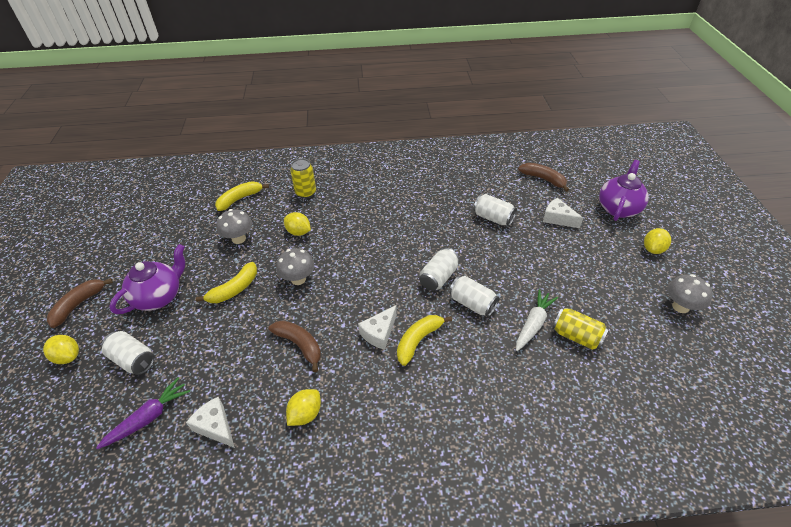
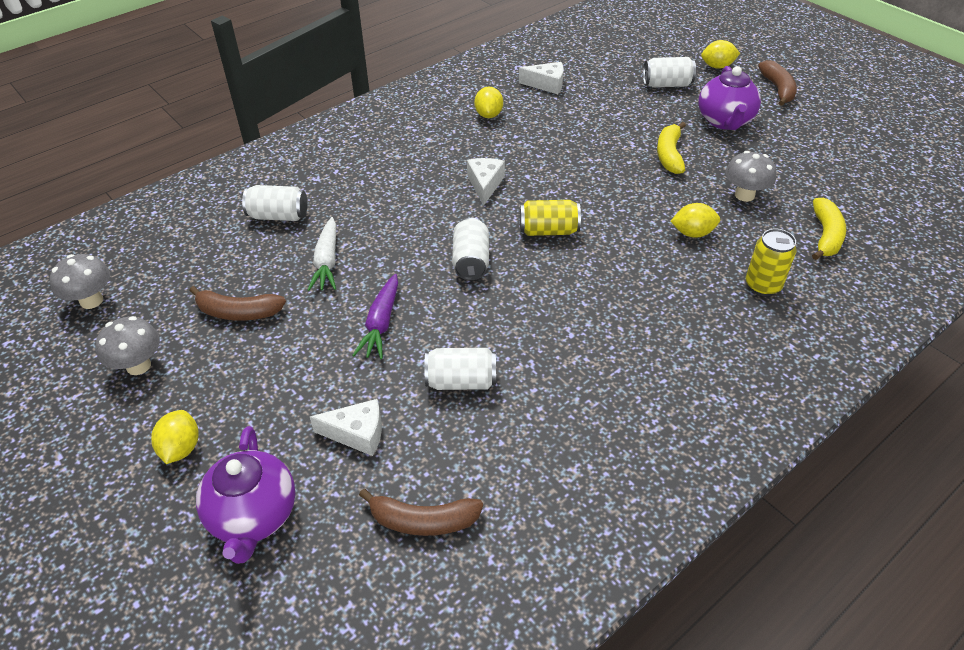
camera: 145 degrees right, 0 degrees up
purple carrot [96,377,190,449] -> purple carrot moved to [353,274,398,359]
brown banana [268,320,321,372] -> brown banana moved to [189,286,286,321]
grey mushroom [276,248,314,285] -> grey mushroom moved to [50,254,110,309]
yellow banana [397,315,452,366] -> none
white can [449,276,499,317] -> white can moved to [242,185,307,221]
yellow can [552,308,609,350] -> yellow can moved to [520,200,581,236]

